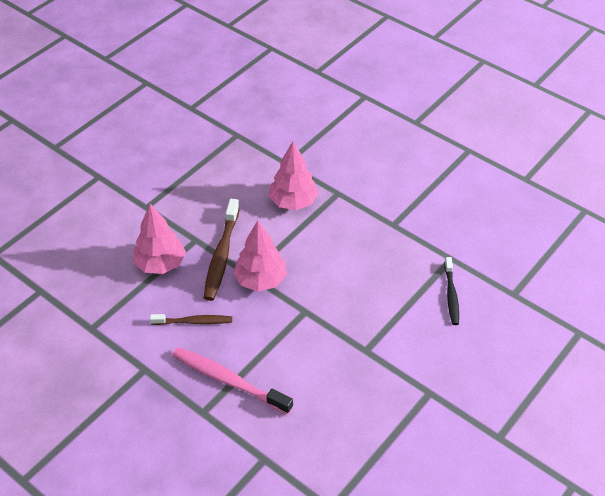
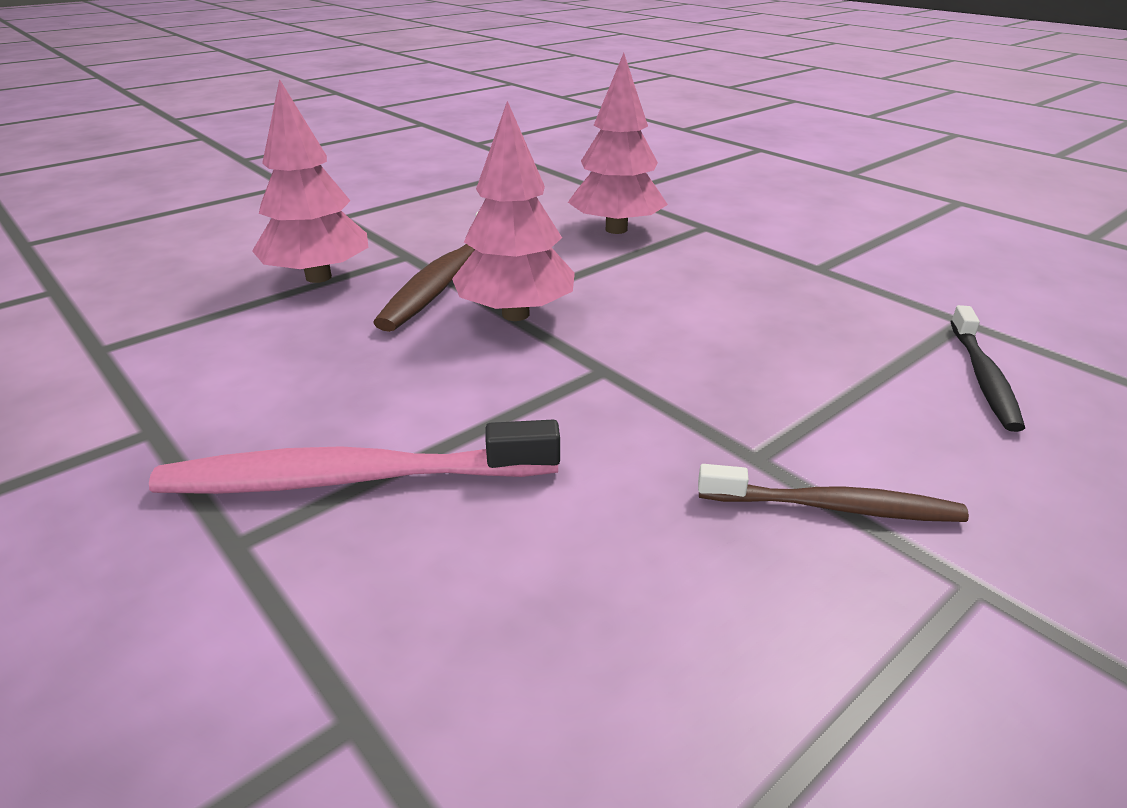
camera: 10 degrees right, 15 degrees down
brown toothbrush [150,314,232,325] -> brown toothbrush moved to [698,464,969,522]
pink toothbrush [172,347,293,415] -> pink toothbrush turned 45 degrees counterclockwise [149,420,560,494]

